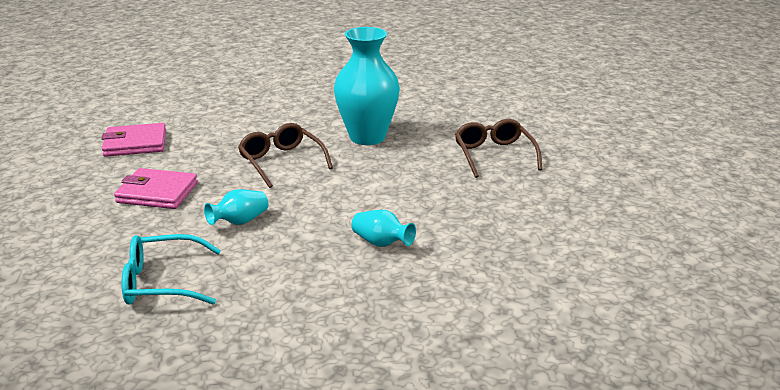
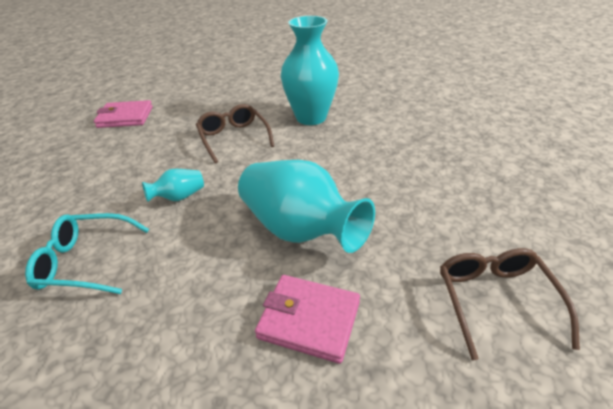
camera: 10 degrees right, 10 degrees up
pink wallet [114,168,198,209] -> pink wallet moved to [255,275,360,364]
turquoise vase [351,210,416,247] -> turquoise vase [238,160,375,253], size x2.17
brown glasses [455,119,542,178] -> brown glasses moved to [440,248,580,360]

